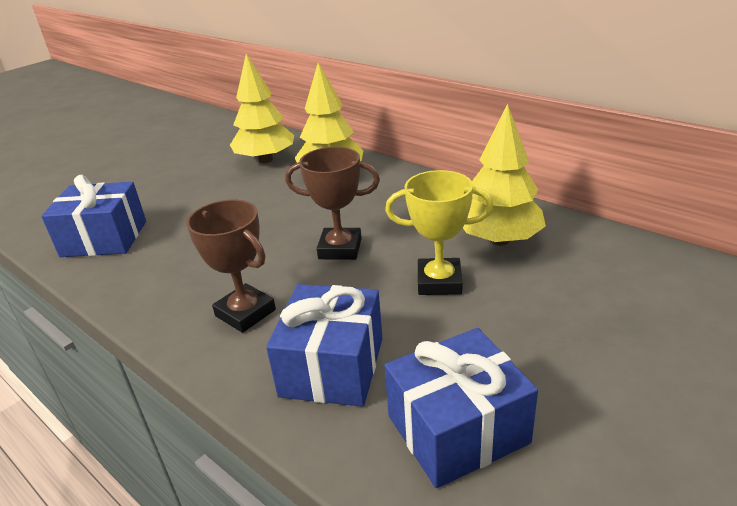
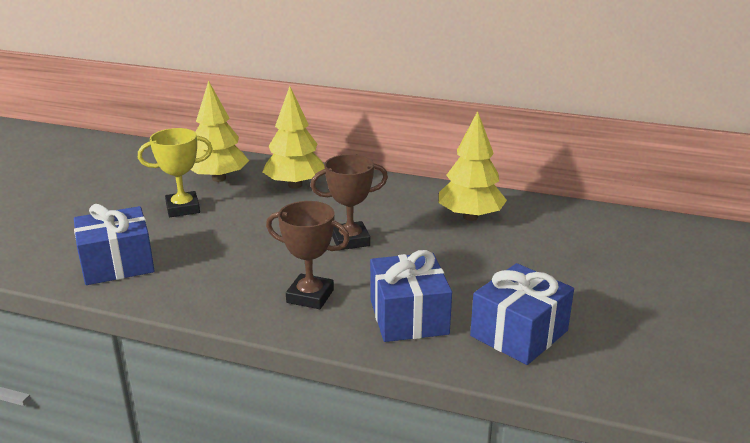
camera: 25 degrees left, 5 degrees down
yellow trophy [385,170,493,295] -> yellow trophy moved to [138,128,213,217]

